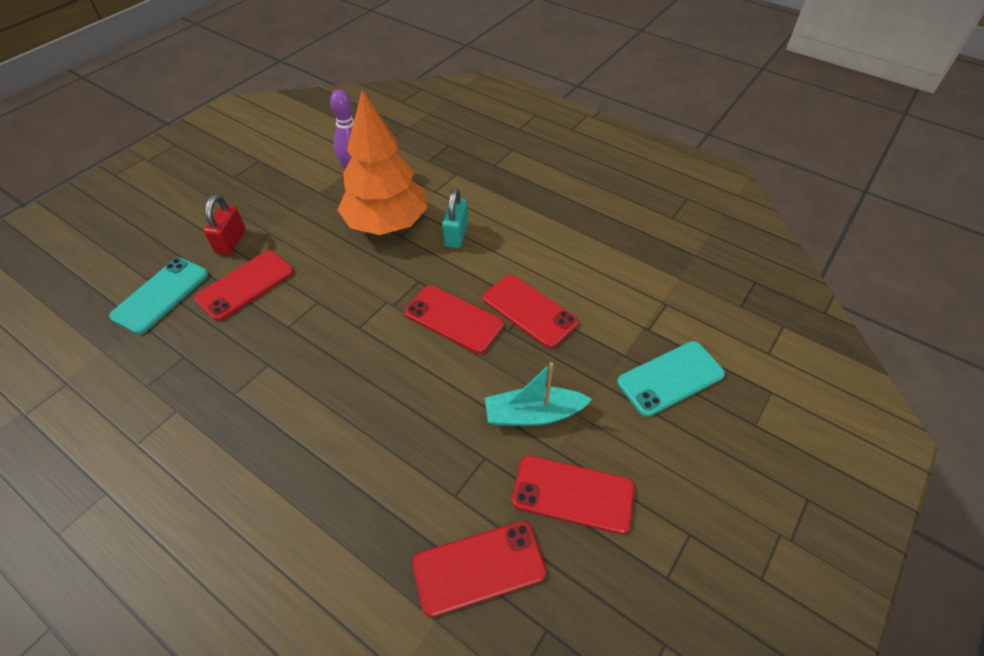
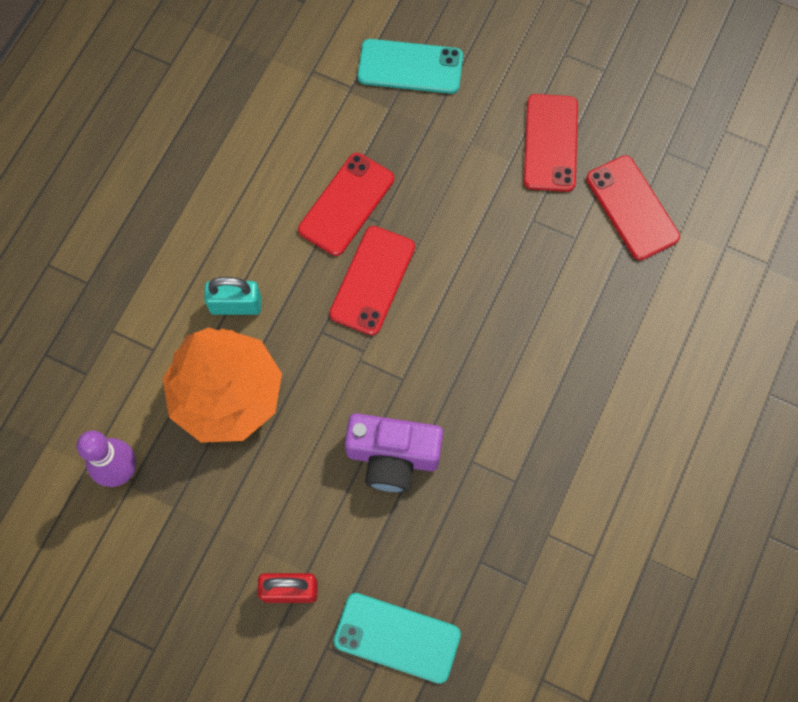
camera: 100 degrees left, 20 degrees up
red phone [194,250,293,321] -> none
turquoise boat [485,362,592,426] -> none
turquoise phone [617,341,725,417] -> turquoise phone turned 45 degrees counterclockwise [357,39,463,94]
none -> purple camera [345,413,443,493]

